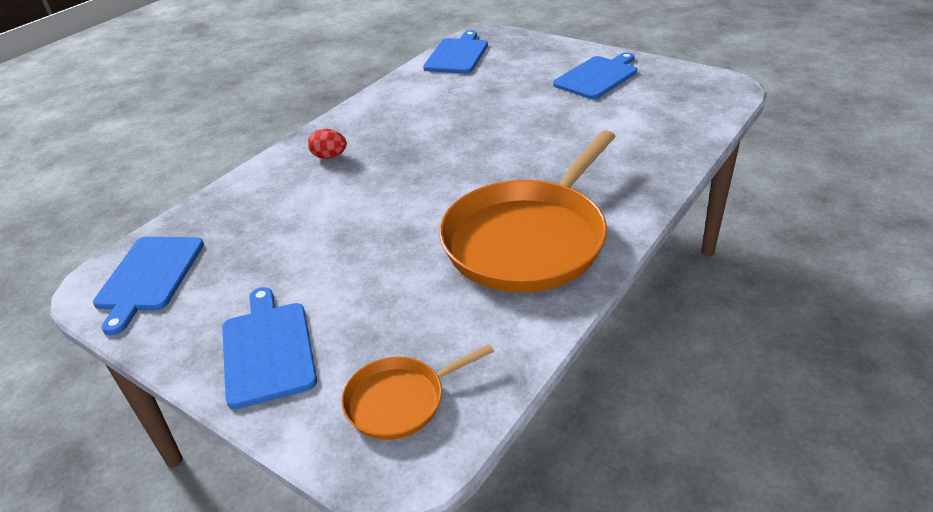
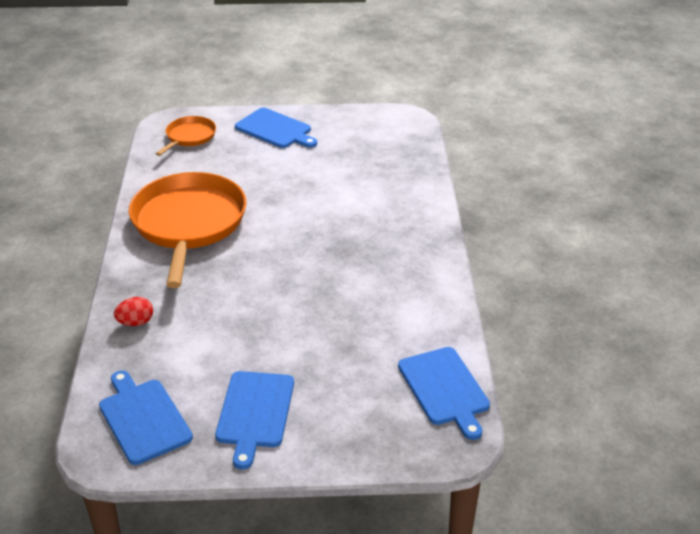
camera: 140 degrees right, 0 degrees up
blue cutting board [93,237,204,335] -> blue cutting board moved to [99,370,193,465]
red egg [308,129,347,159] -> red egg moved to [114,297,153,326]

